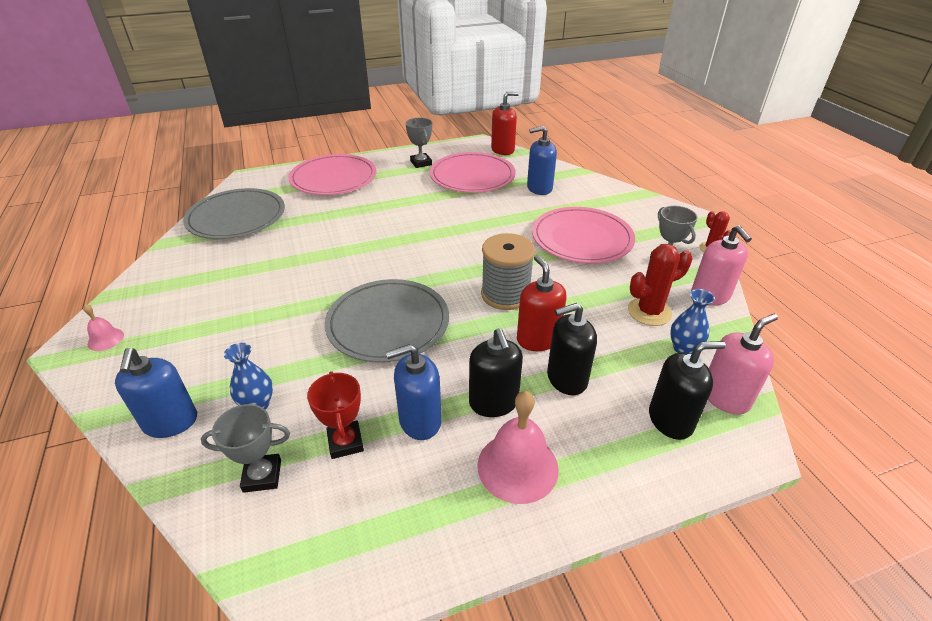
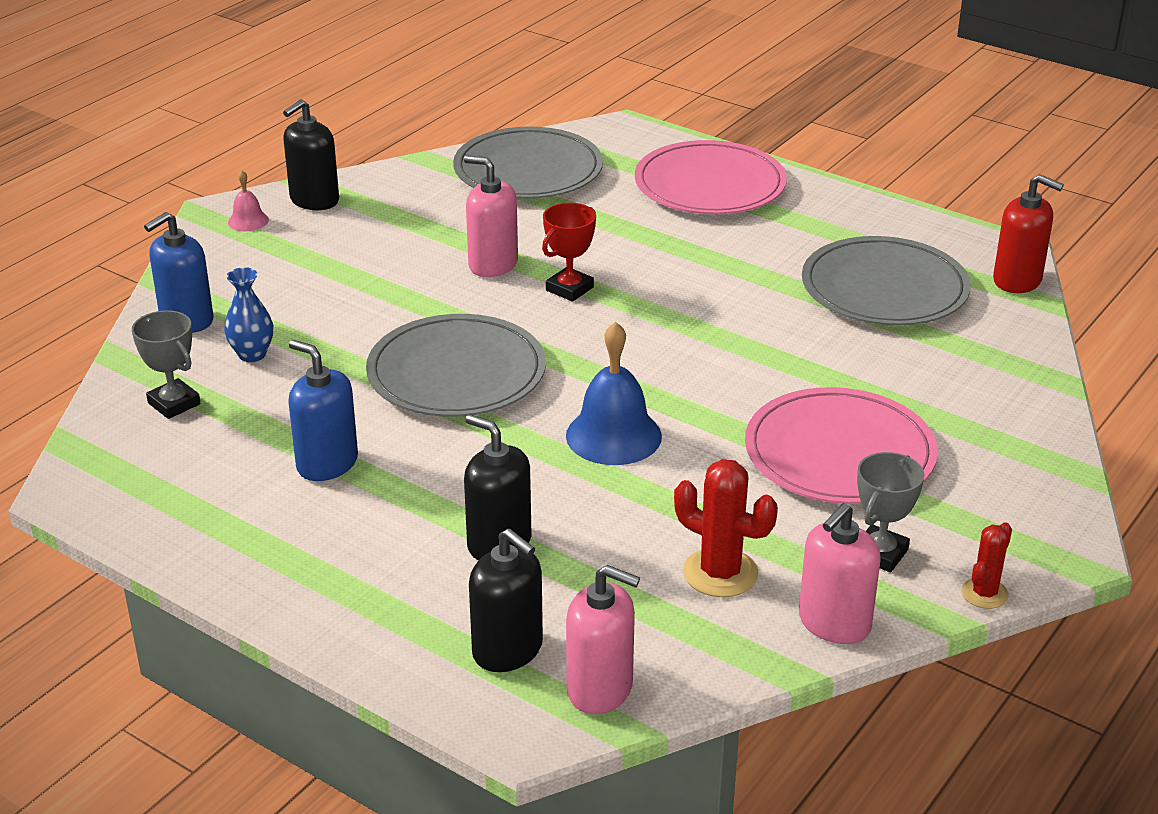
camera: 55 degrees right, 5 degrees down
red trophy [307,371,364,459] -> red trophy moved to [542,203,596,302]
grey trophy [406,118,432,168] -> none
pink plate [430,152,516,193] -> grey plate [802,236,971,326]
black soap dispenser [469,328,523,417] -> black soap dispenser moved to [283,99,339,210]
pink bell [478,391,559,504] -> none
grey spool [481,233,535,310] -> blue bell [566,321,662,465]
red soap dispenser [517,255,567,351] -> none
blue soap dispenser [527,126,557,195] -> none
blue vase [670,289,715,354] -> none
none -> pink soap dispenser [464,155,518,277]

